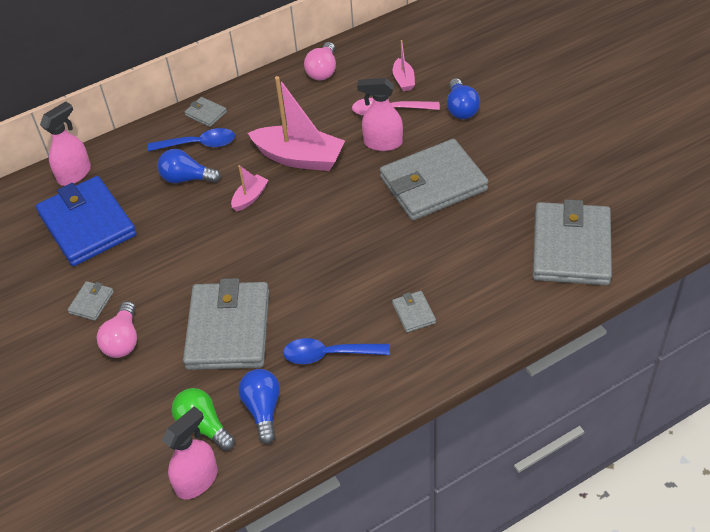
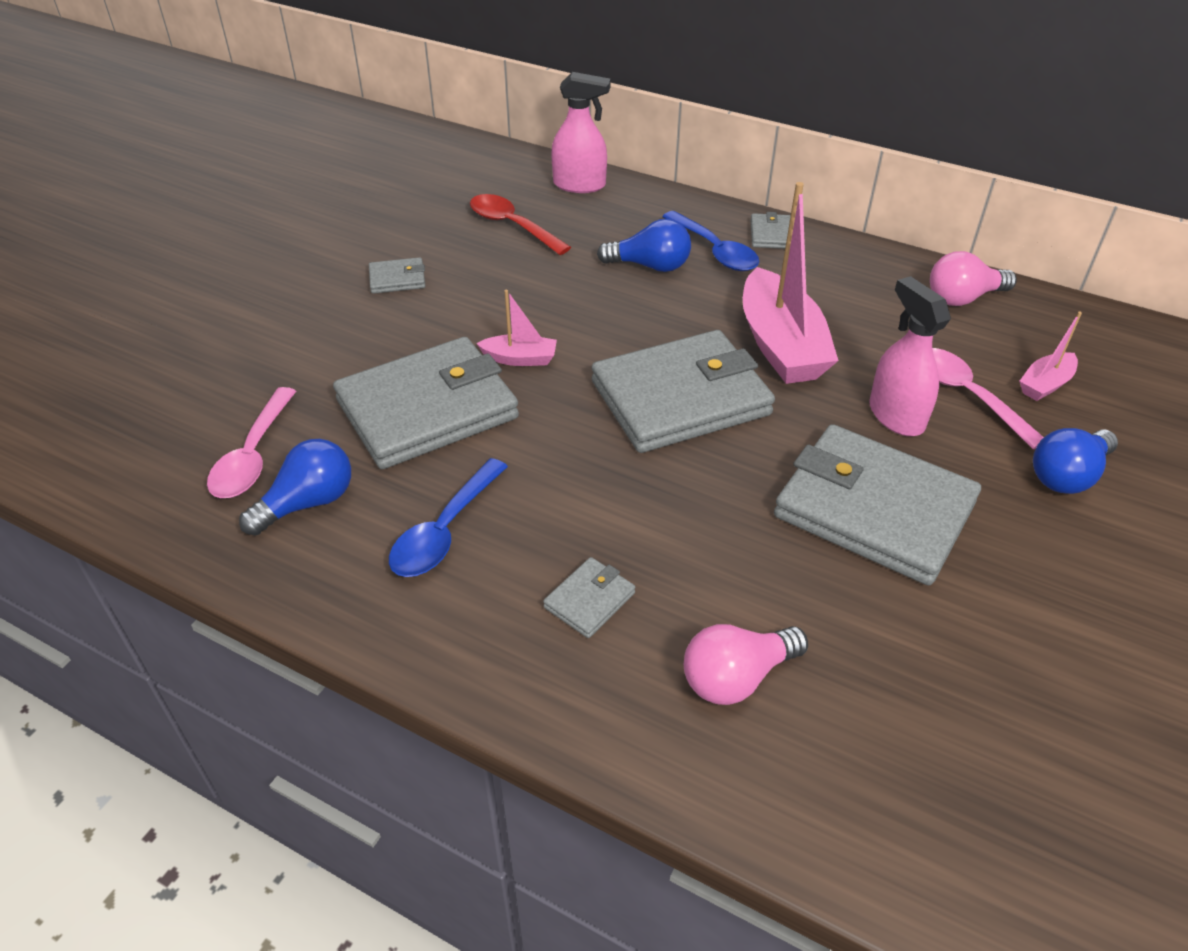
camera: 55 degrees right, 5 degrees down
blue wallet [36,176,137,266] -> red spoon [470,194,571,255]
pink light bulb [97,301,137,358] -> pink light bulb moved to [684,624,808,705]
blue light bulb [157,149,221,183] -> blue light bulb turned 120 degrees clockwise [597,219,691,272]
pink spray bottle [162,406,218,499] -> none
green light bulb [171,388,235,451] -> pink spoon [207,387,296,498]
pink boat [231,165,268,211] -> pink boat moved to [476,290,557,366]
blue spoon [283,338,390,364] -> blue spoon turned 120 degrees counterclockwise [389,458,508,577]
grey wallet [533,199,612,285] -> grey wallet moved to [592,330,775,453]

